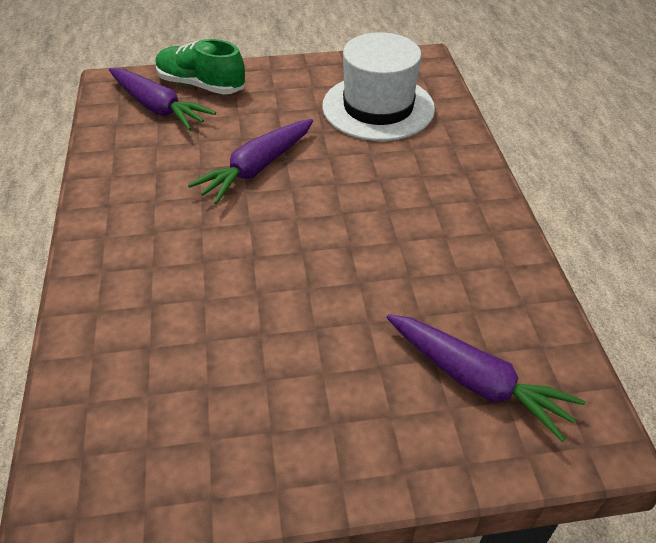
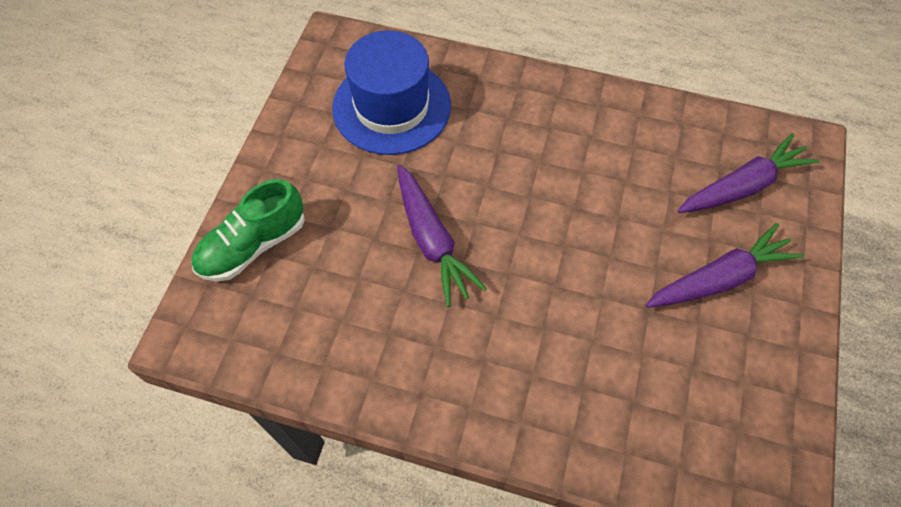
camera: 65 degrees left, 15 degrees up
purple carrot [109,68,216,131] -> purple carrot moved to [646,223,804,308]
white hat [322,32,435,141] -> blue hat [332,30,451,155]

